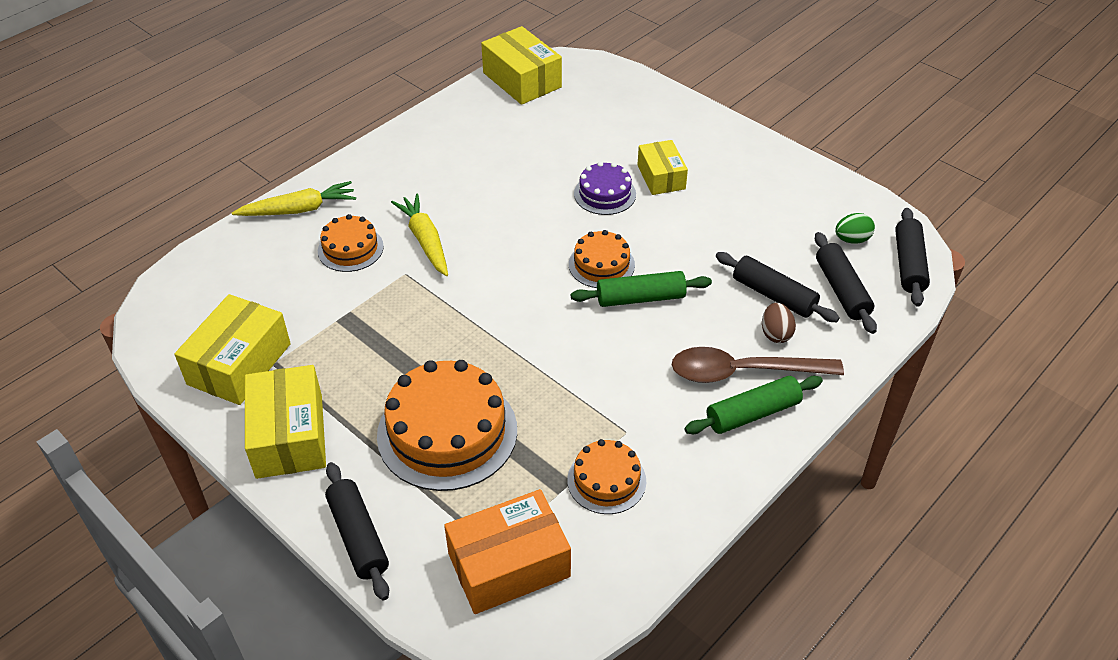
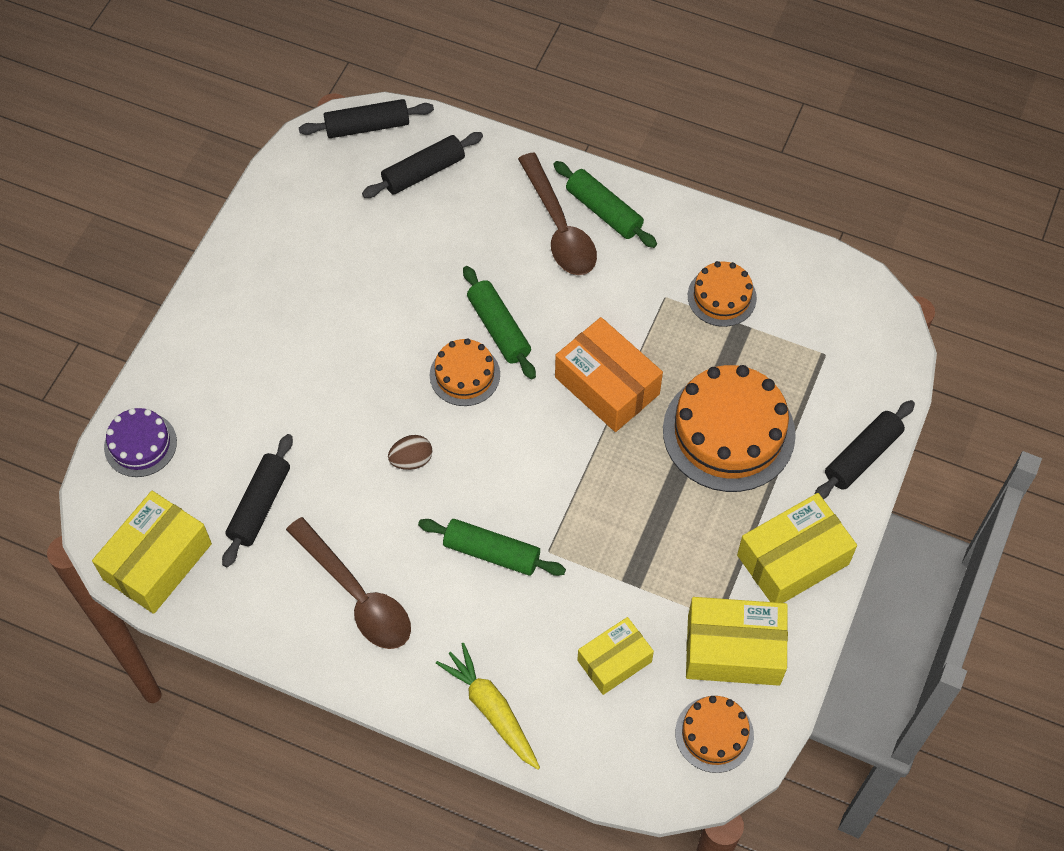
camera: 110 degrees left, 15 degrees up
orange cake [318,214,384,272] -> orange cake moved to [675,696,754,773]
yellow carrot [391,193,448,276] -> green rolling pin [418,519,566,576]
orange box [444,489,571,614] -> orange box moved to [555,317,663,432]
purple cake [574,161,636,215] -> purple cake moved to [104,408,177,477]
yellow box [638,140,688,195] -> yellow box moved to [577,617,654,695]
black rolling pin [716,252,840,322] -> black rolling pin moved to [222,434,293,567]
brown egg [762,303,796,343] -> brown egg moved to [388,435,432,470]
green egg [835,213,875,244] -> none
none -> brown spoon [286,517,411,649]

